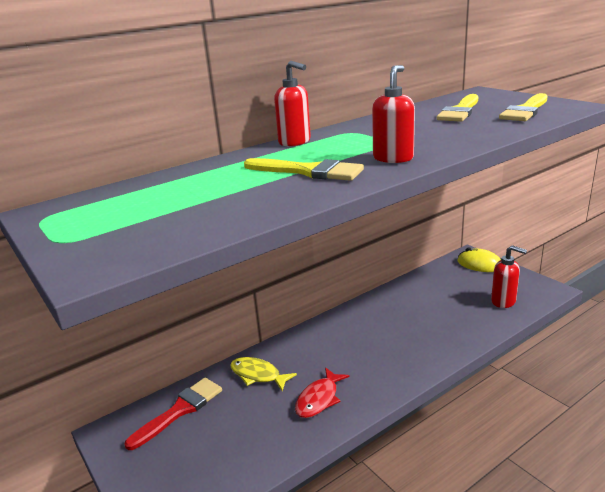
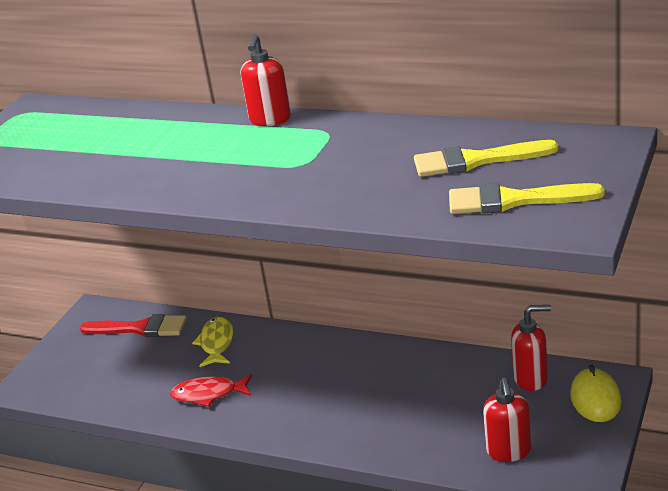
camera: 60 degrees right, 5 degrees up
yellow brush [244,158,364,181] -> none
red soap dispenser [372,65,415,163] -> red soap dispenser moved to [511,305,551,391]

